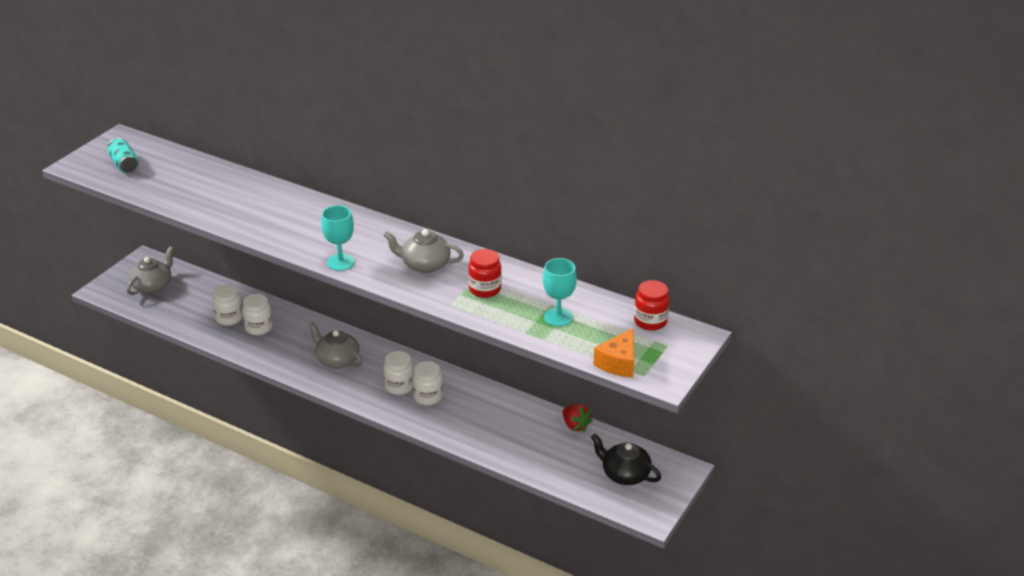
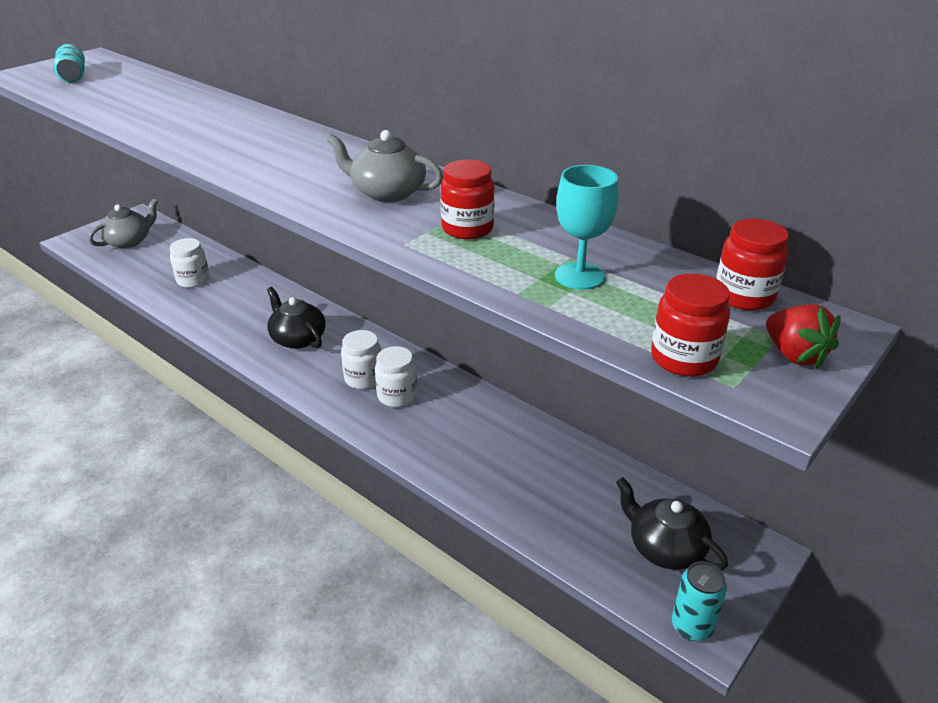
camera: 10 degrees right, 0 degrees up
white jar [242,294,273,335] -> none
grey teapot [308,322,363,369] -> black teapot [267,287,326,349]
turquoise goblet [321,205,355,271] -> none
red strawberry [563,404,593,432] -> red strawberry moved to [766,304,840,369]
orange cheese [593,328,634,378] -> red jar [651,274,730,377]
none -> turquoise can [672,561,727,641]

